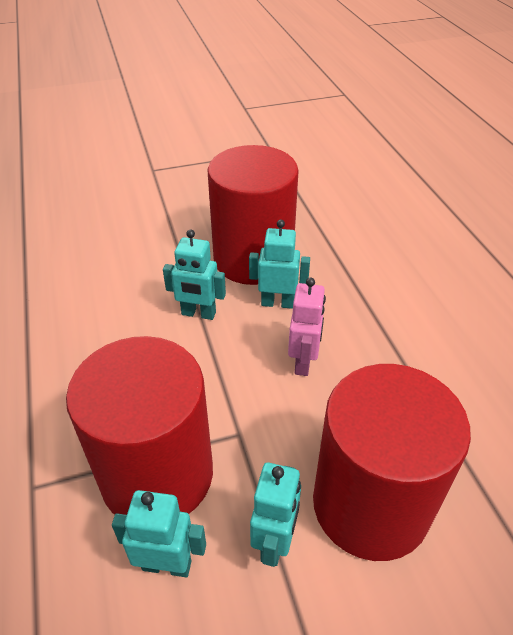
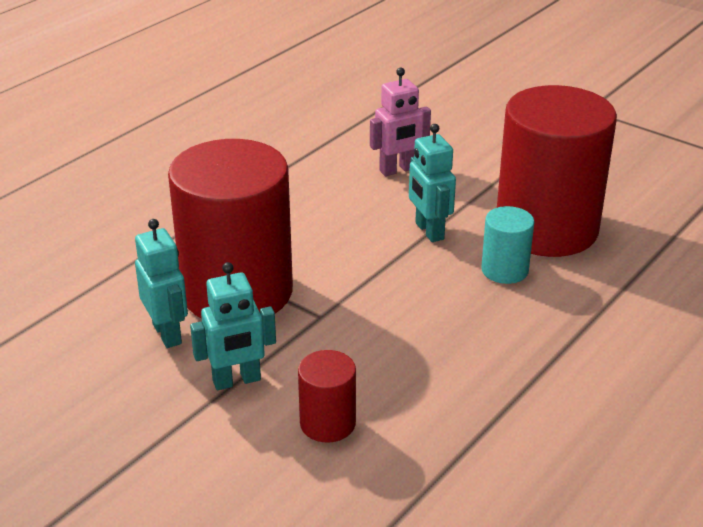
camera: 55 degrees right, 10 degrees down
turquoise robot [249,220,310,309] -> turquoise cylinder [481,206,534,284]
pink robot [288,277,326,376] -> pink robot moved to [370,68,431,176]
red cylinder [313,364,471,561] -> red cylinder [298,350,356,443], size x0.44

